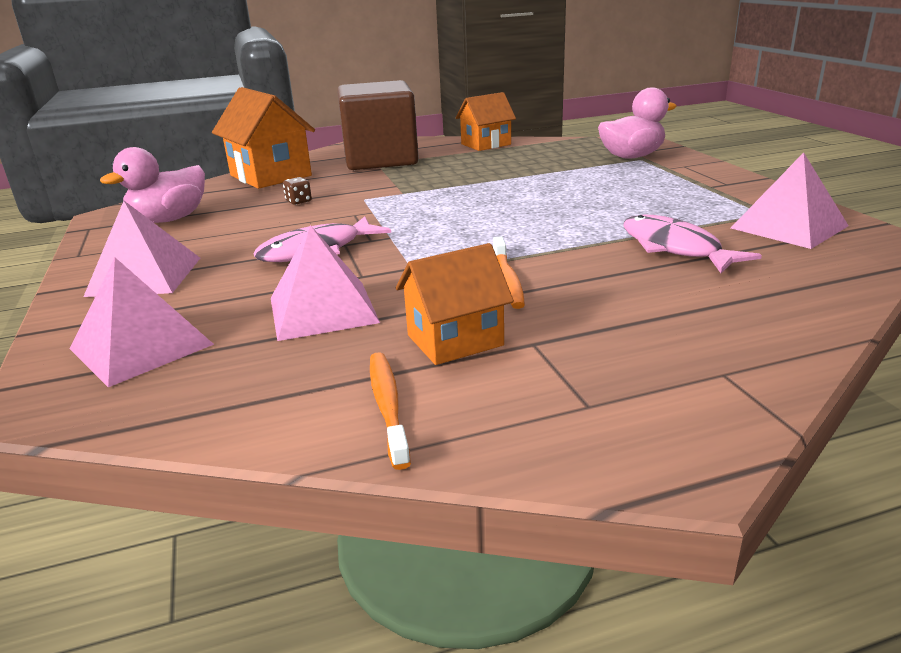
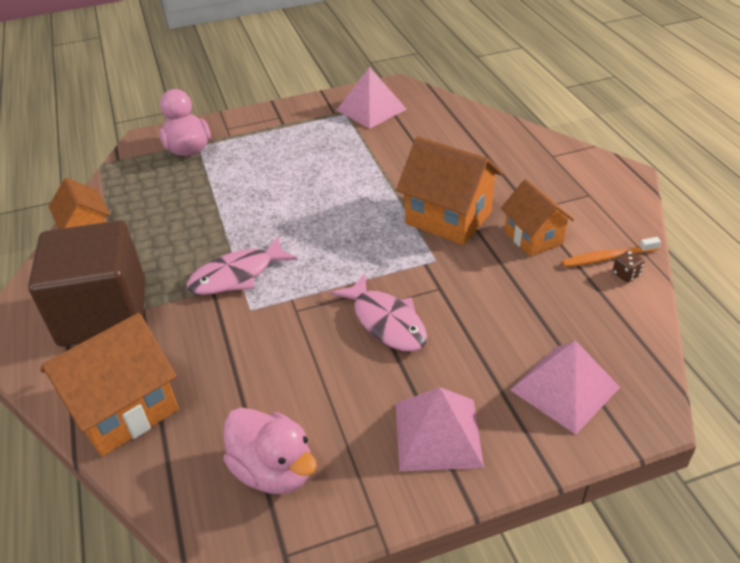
camera: 90 degrees left, 15 degrees up
pink pyramid [271,225,380,341] -> none
brown dice [283,177,312,205] -> brown dice moved to [613,250,644,282]
orange toothbrush [493,236,525,309] -> orange house [396,136,503,245]
pink fish [623,215,762,273] -> pink fish moved to [186,236,298,295]

